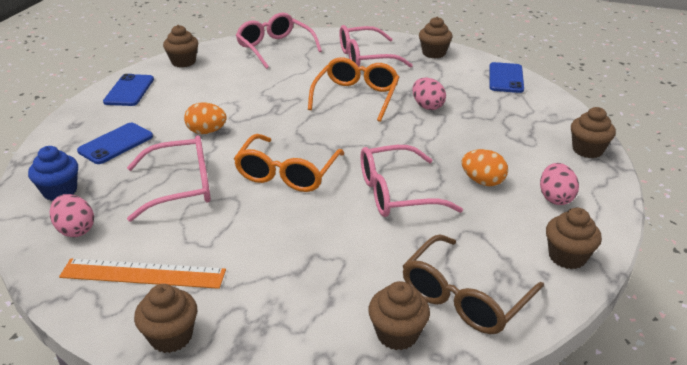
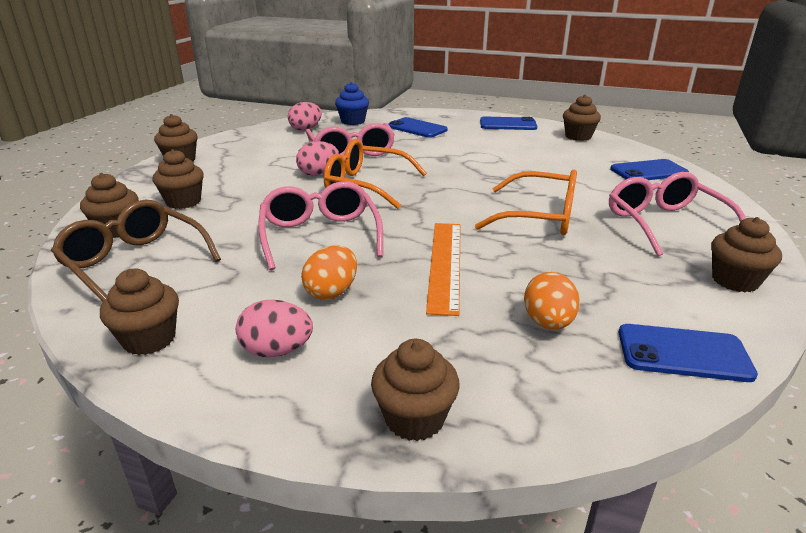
camera: 90 degrees right, 5 degrees down
orange ruler [59,258,226,289] -> orange ruler moved to [426,223,461,316]
orange egg [184,102,227,134] -> orange egg moved to [524,272,580,330]
pink glasses [236,13,322,69] -> blue phone [610,159,689,180]
pink egg [412,78,446,110] -> pink egg moved to [296,141,339,176]
none -> brown cupcake [152,149,204,209]

